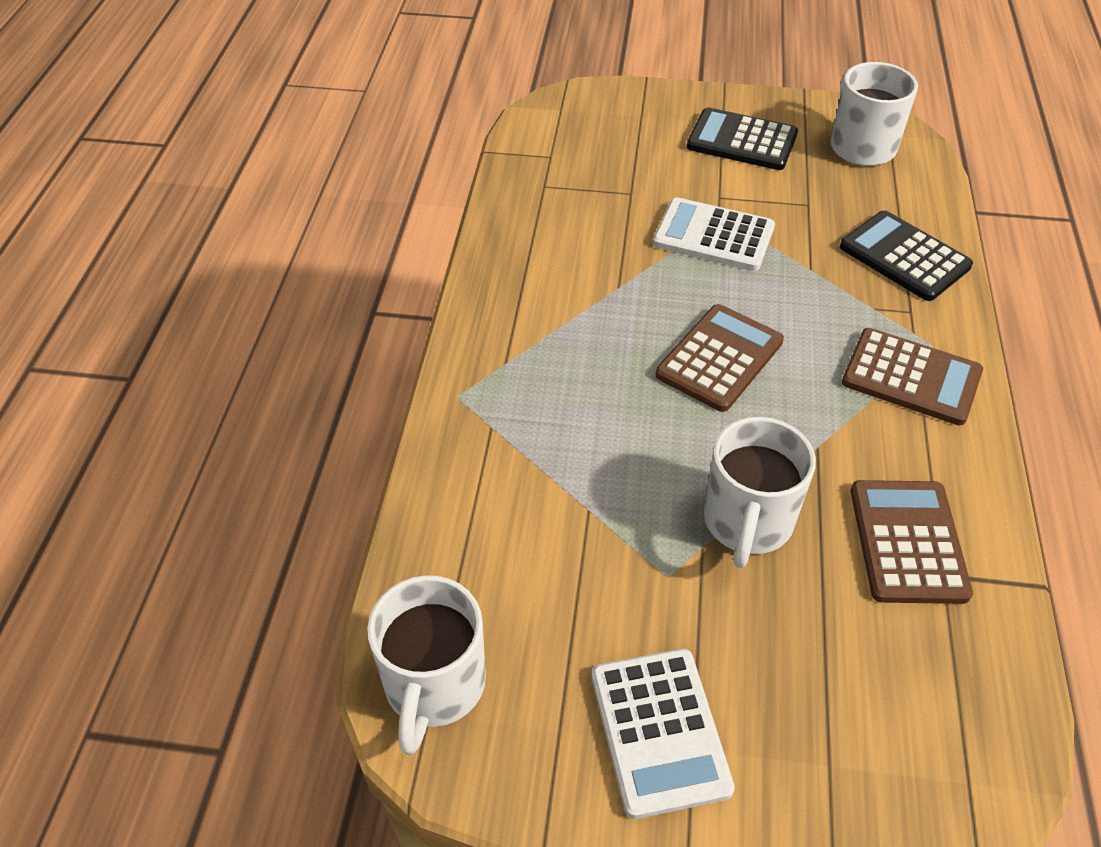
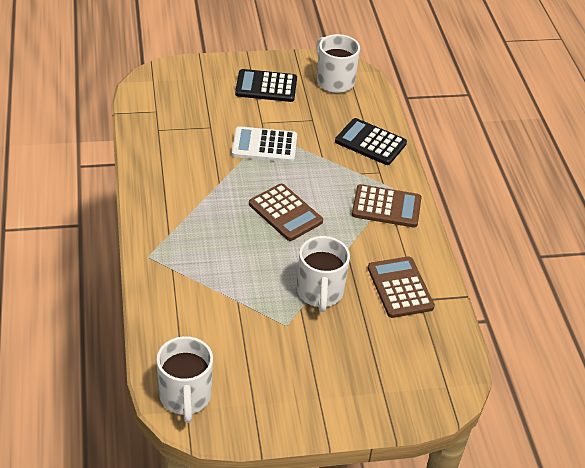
camera: 20 degrees left, 5 degrees down
white calculator [592,649,735,819] -> none
brown calculator [656,304,784,412] -> brown calculator turned 120 degrees clockwise [249,184,323,241]

